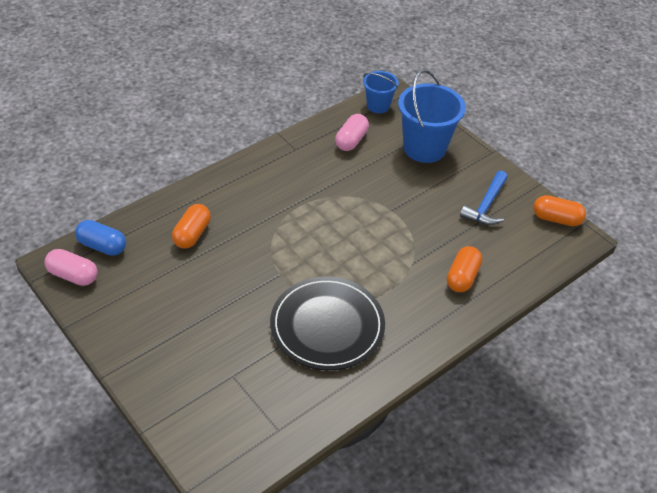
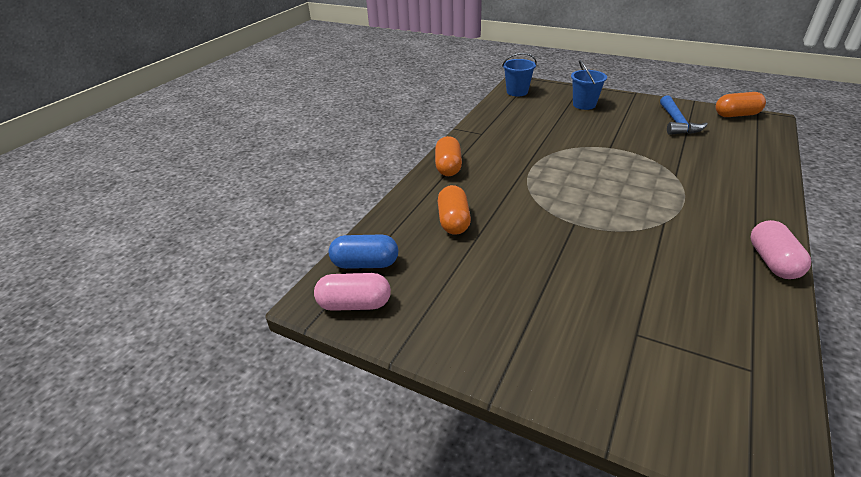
camera: 20 degrees left, 10 degrees down
black plate [270,277,385,370] -> none
pink capsule [335,114,369,151] -> pink capsule moved to [750,220,811,279]
blue bucket [398,69,466,163] -> blue bucket [571,60,607,110], size x0.57
orange capsule [447,246,482,292] -> orange capsule moved to [435,136,462,176]

